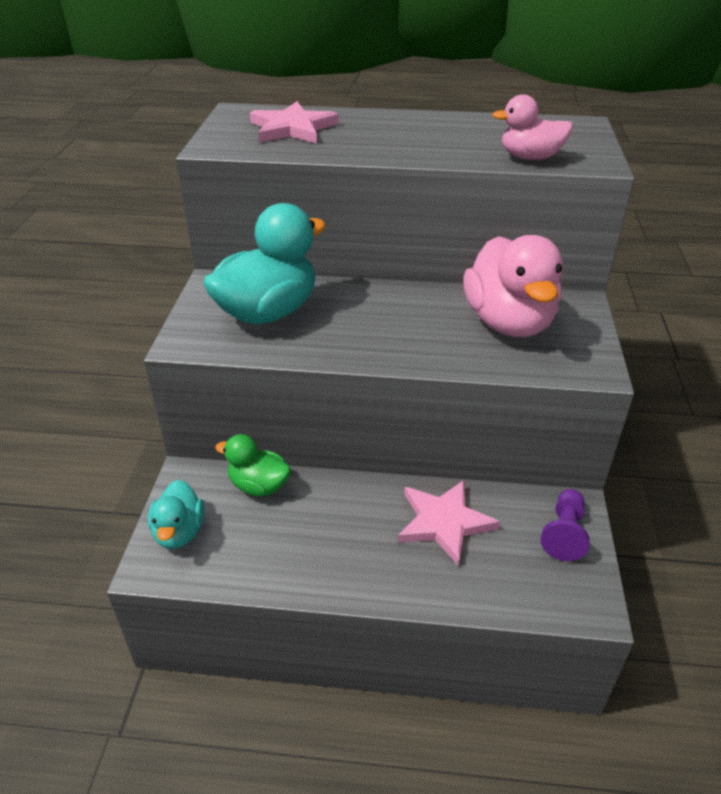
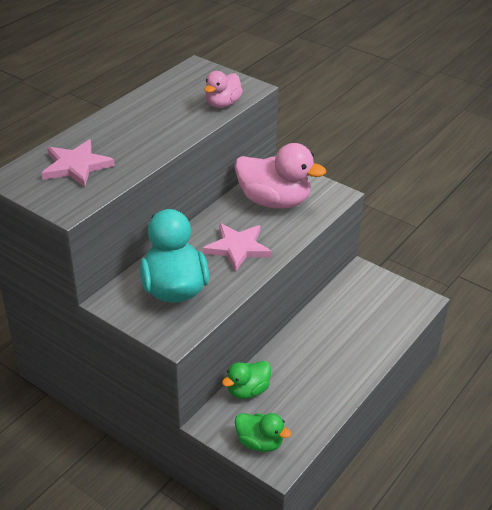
camera: 60 degrees left, 0 degrees up
turquoise duck [148,480,204,549] -> green duck [235,413,291,452]
pink star [398,480,500,566] -> pink star moved to [203,223,272,272]
purple pawn [541,489,590,561] -> none

